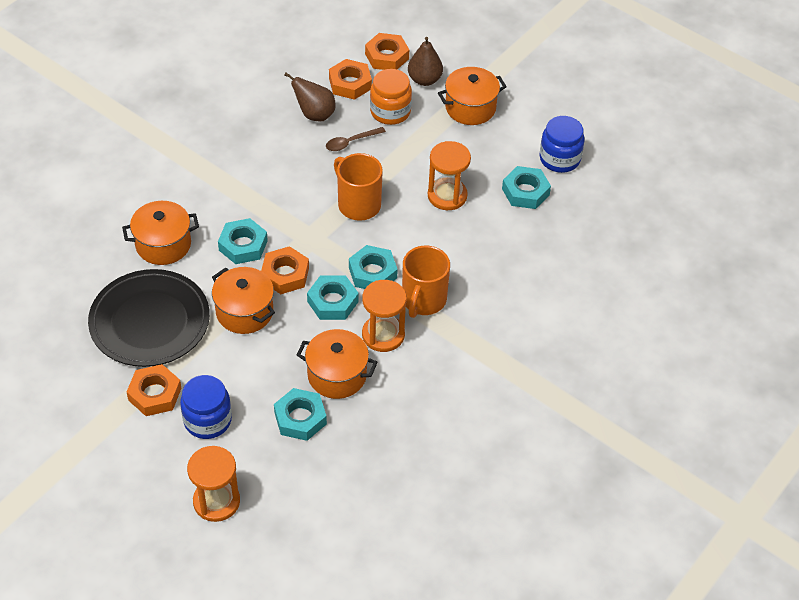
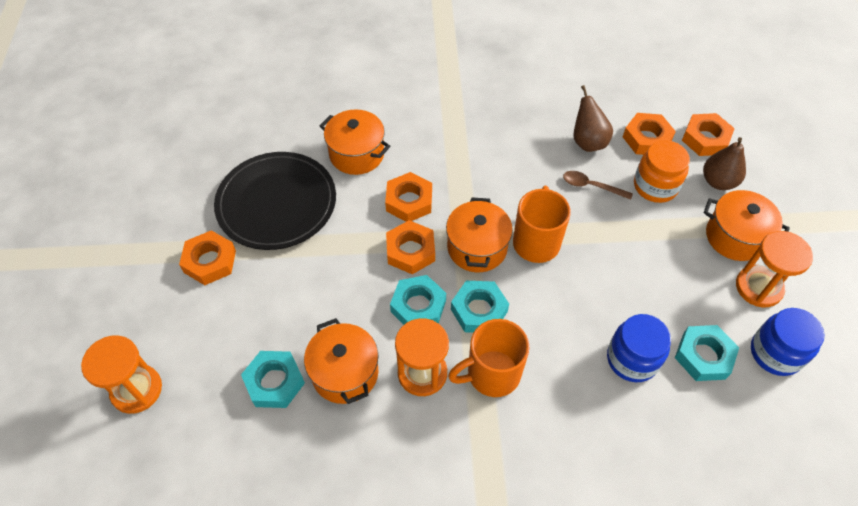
camera: 50 degrees right, 5 degrees up
blue jar [180,375,232,439] -> blue jar moved to [607,314,671,382]
orange pot [212,267,275,334] -> orange pot moved to [446,197,513,272]
turquoise nut [218,218,268,264] -> orange nut [385,172,432,222]
orange hourglass [428,141,471,210] -> orange hourglass moved to [736,231,813,307]

